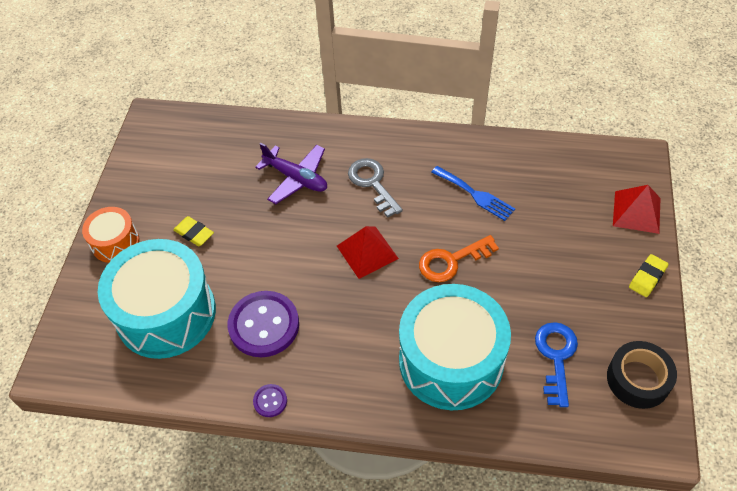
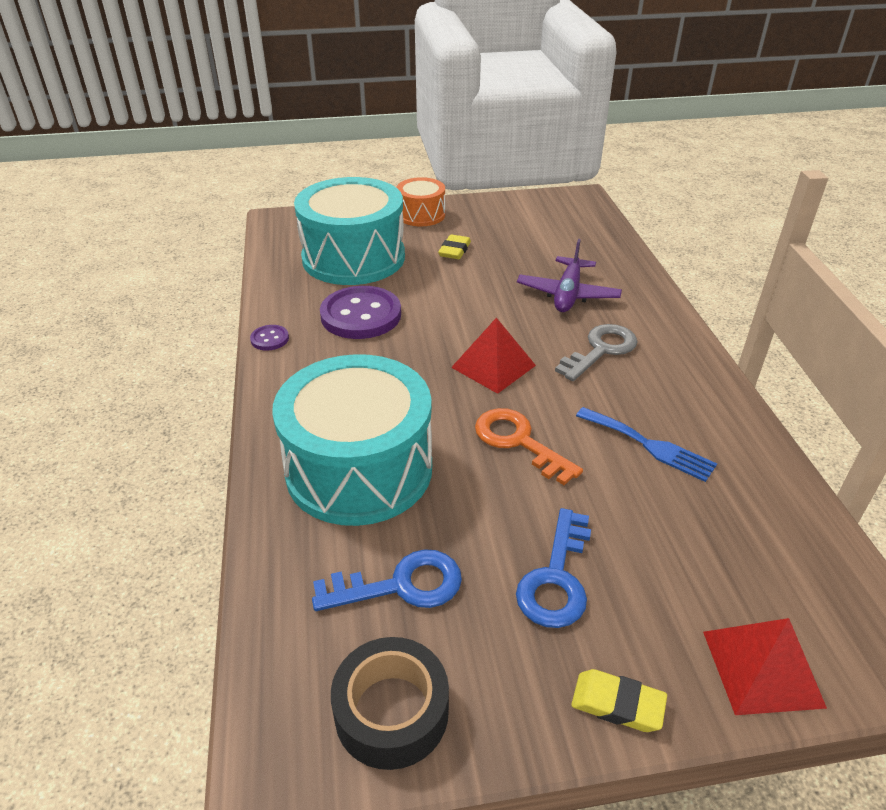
camera: 70 degrees right, 15 degrees down
blue fork [431,166,515,221] -> blue fork turned 75 degrees counterclockwise [576,407,717,482]
none -> blue key [516,508,591,628]

